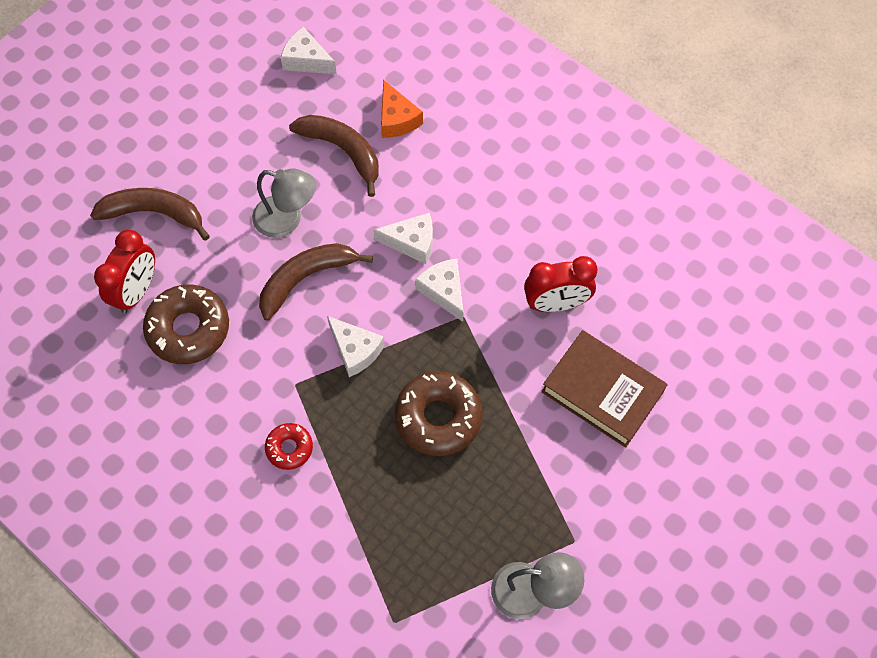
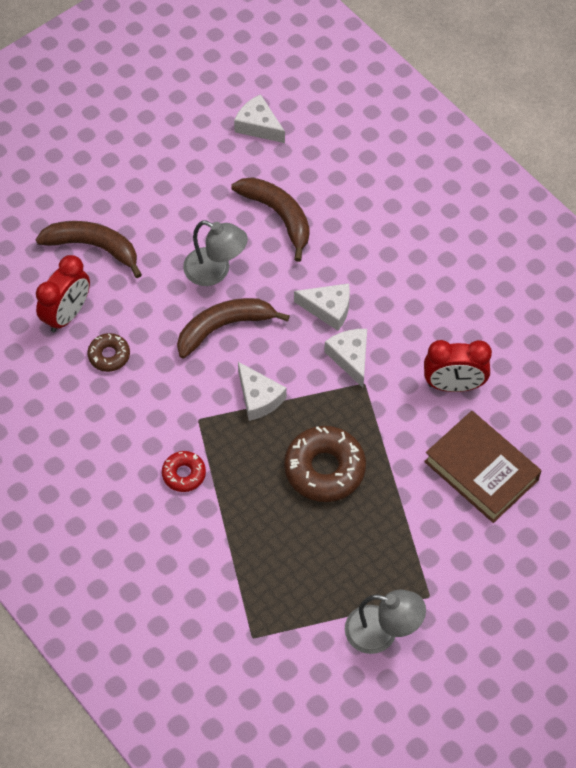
camera: 10 degrees right, 5 degrees down
brown donut [143,284,229,364] -> brown donut [87,333,130,372], size x0.54
orange cheese [381,80,423,138] -> none

